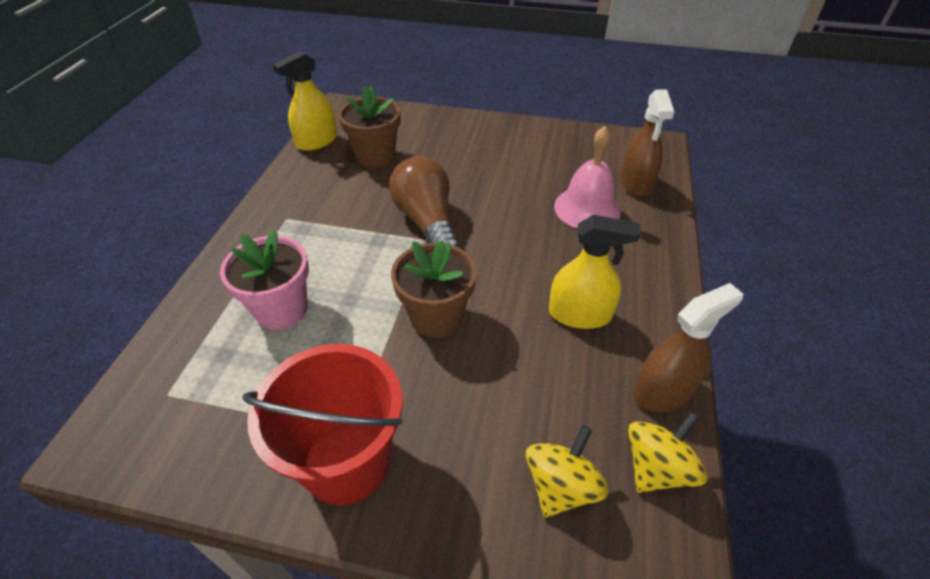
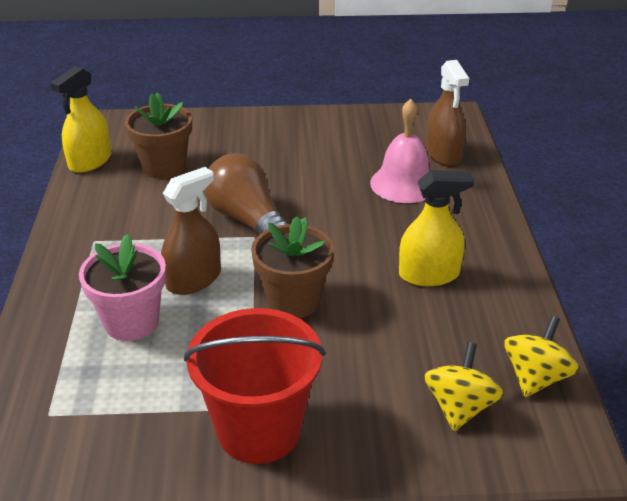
camera: 15 degrees left, 10 degrees down
brown spray bottle [634,283,743,412] -> brown spray bottle moved to [161,167,221,295]

